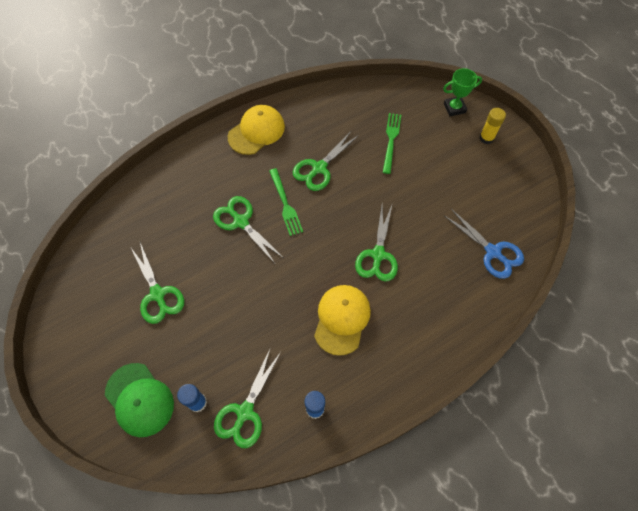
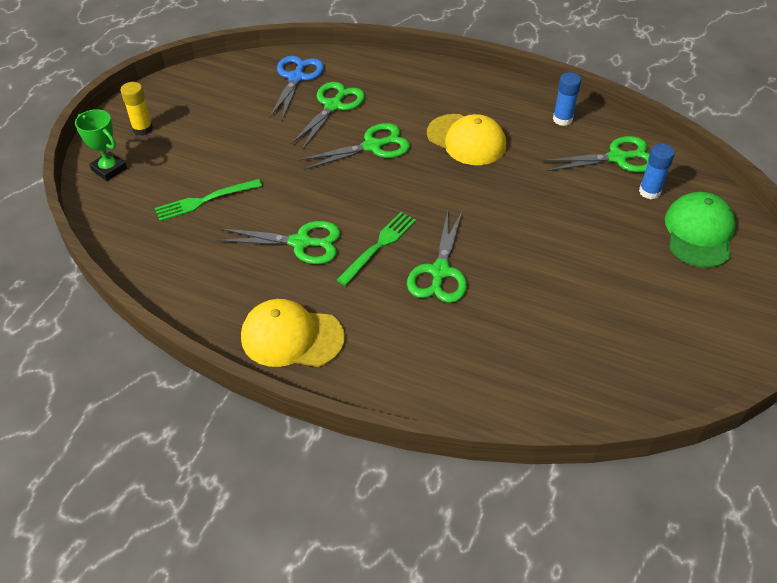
camera: 125 degrees left, 15 degrees down
green scissors [131,242,184,324] -> green scissors moved to [291,82,365,149]
yellow cap [314,285,371,356] -> yellow cap turned 120 degrees counterclockwise [427,114,506,165]

